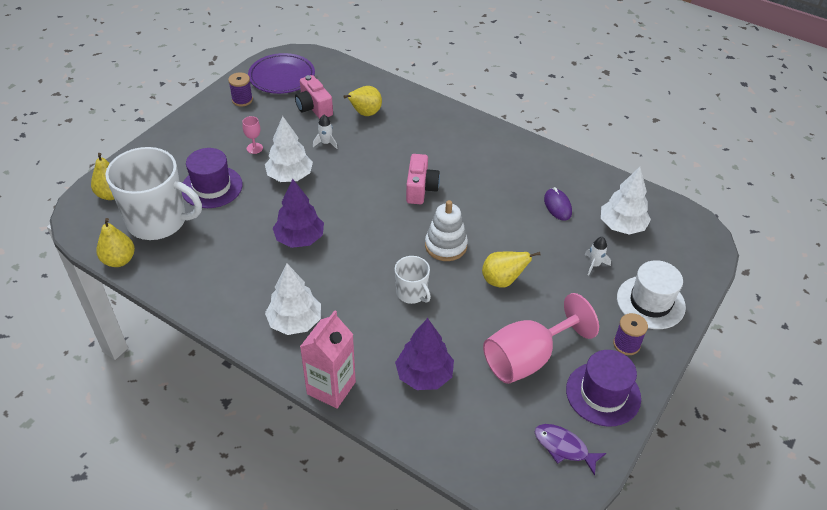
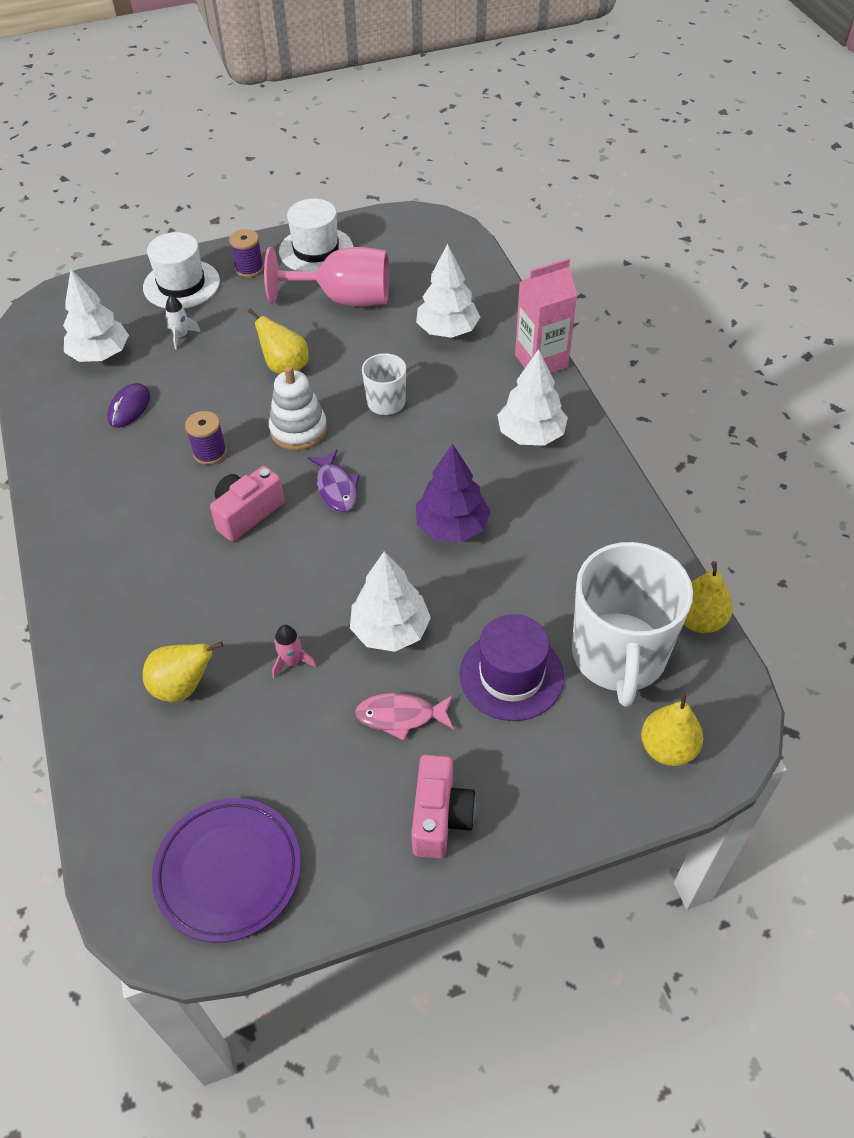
camera: 140 degrees left, 5 degrees up
white mug [105,147,202,240] -> white mug turned 135 degrees counterclockwise [572,542,693,707]
purple spool [228,73,253,106] -> purple spool moved to [185,411,227,465]
pink goblet [242,116,263,154] -> pink fish [355,693,454,741]
pink camera [295,75,333,119] -> pink camera moved to [411,755,476,859]
white rocket [313,115,338,149] -> pink rocket [272,625,317,678]
purple tree [395,318,454,390] -> white tree [416,244,480,338]
purple fish [535,424,606,476] -> purple fish moved to [307,449,359,512]
purple hat [566,350,641,427] -> white hat [279,199,353,272]

